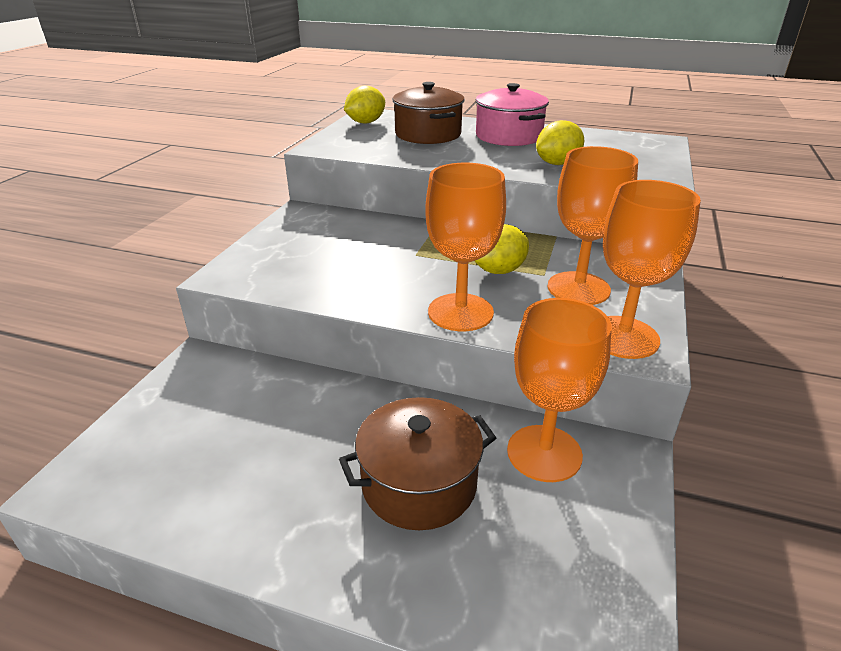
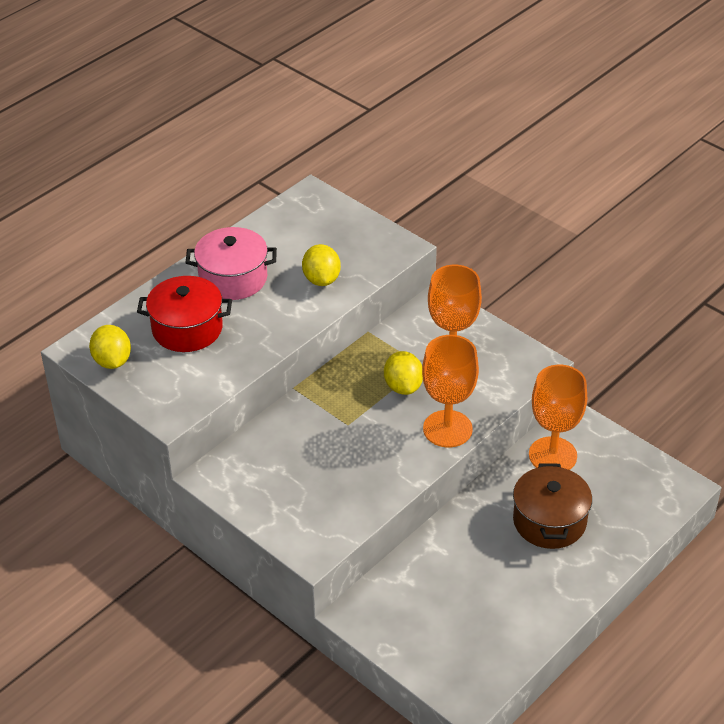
camera: 65 degrees left, 10 degrees up
brown pot [392,82,465,144] -> red pot [137,276,232,352]
orange goblet [603,180,701,359] -> none

